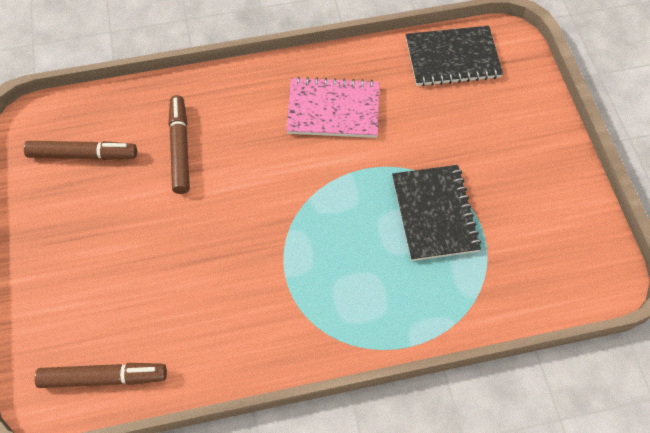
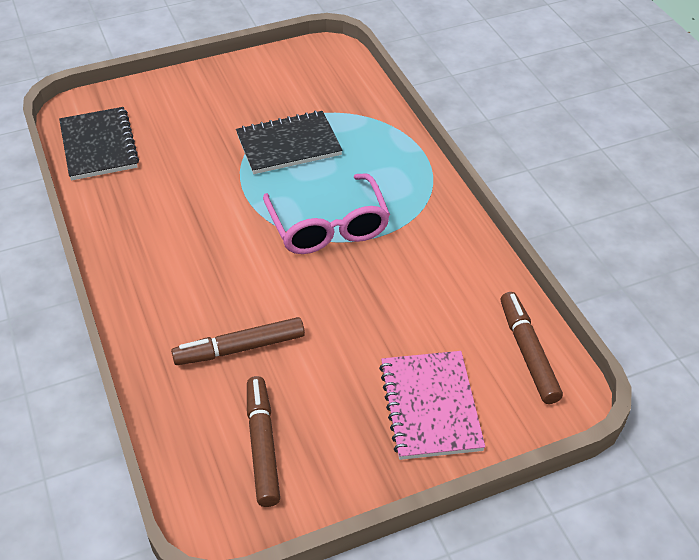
camera: 100 degrees left, 15 degrees down
pink notebook [286,77,379,138] -> pink notebook moved to [379,351,485,460]
none -> pink glasses [263,173,390,254]

